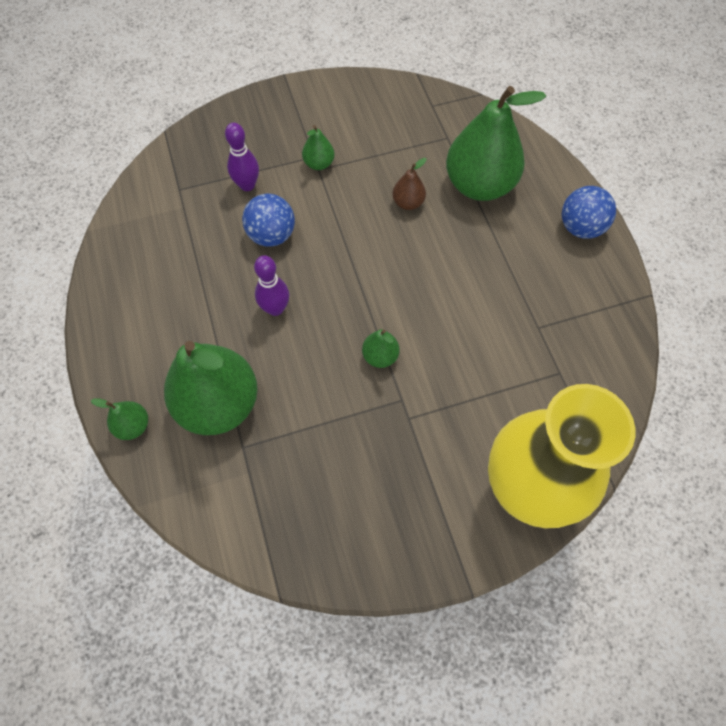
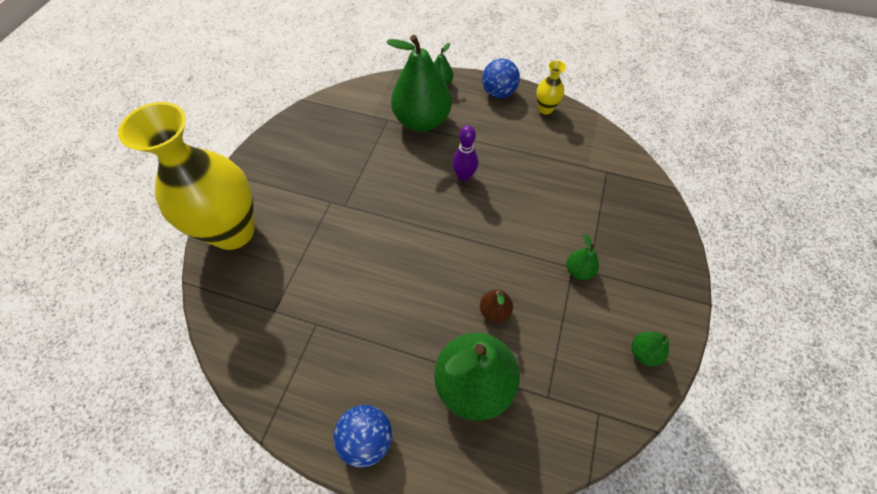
camera: 125 degrees right, 5 degrees down
purple bowling pin [225,123,259,191] -> none
blue ball [242,193,295,247] -> blue ball moved to [482,58,520,98]
green pear [362,329,400,368] -> green pear moved to [632,331,669,367]
none -> yellow vase [536,60,566,114]

